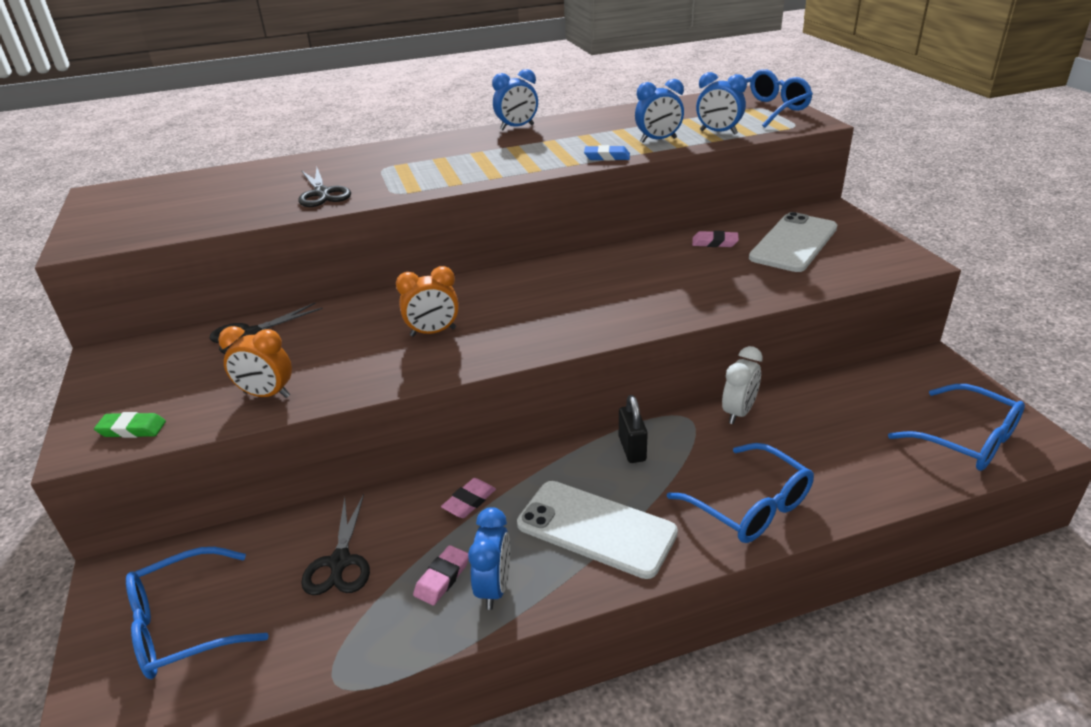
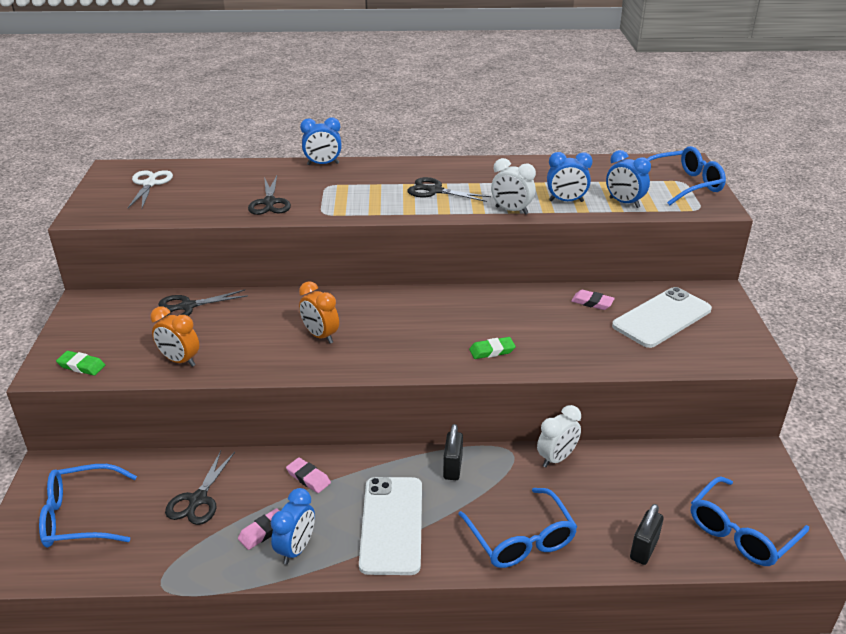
camera: 15 degrees right, 0 degrees up
orange clock [396,266,459,337] -> orange clock turned 45 degrees clockwise [299,281,339,344]
pink eraser [441,478,496,518] -> pink eraser turned 75 degrees clockwise [286,457,331,493]
blue clock [492,69,538,130] -> blue clock moved to [300,117,342,165]
white phone [517,481,678,579] -> white phone turned 45 degrees clockwise [359,477,422,575]
blue eraser [584,145,630,161] -> white clock [491,158,536,215]
blue glasses [888,384,1025,471] -> blue glasses turned 75 degrees clockwise [691,476,809,566]
none -> white scissors [128,170,173,208]
none -> black scissors [407,177,491,202]
none -> green eraser [469,337,516,359]
none -> black padlock [630,504,664,565]

